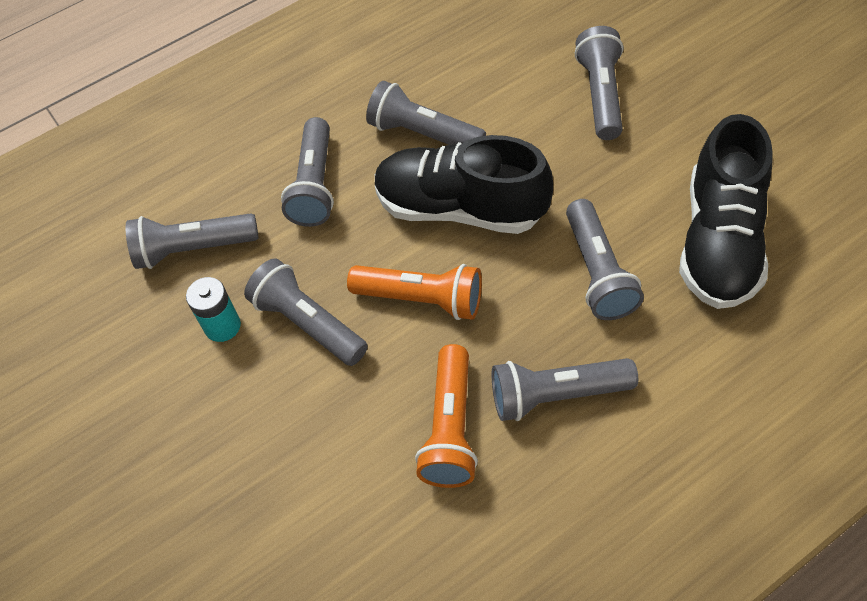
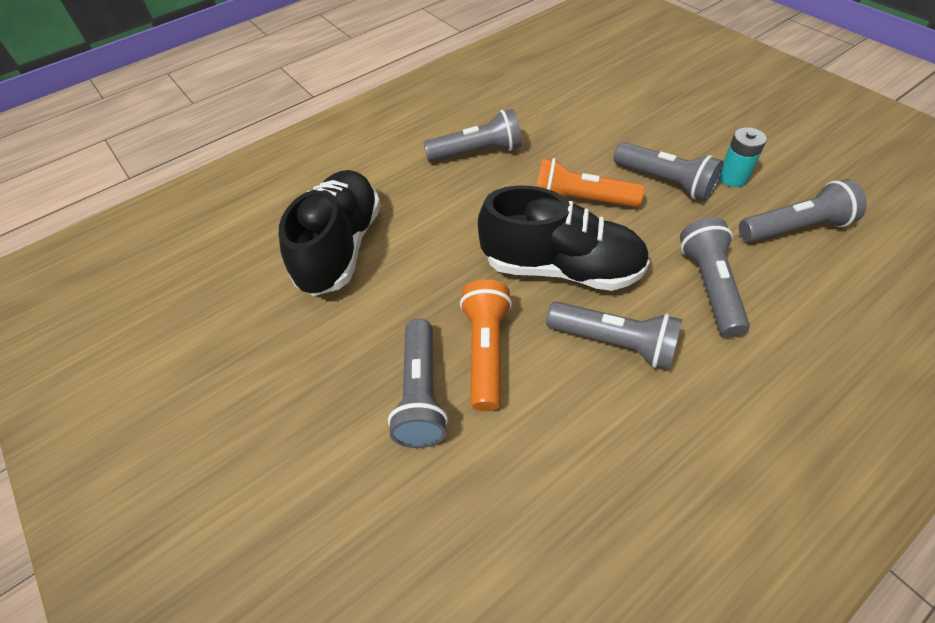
camera: 175 degrees right, 5 degrees down
orange flashlight [415,344,478,488] -> orange flashlight moved to [460,279,512,411]
grey flashlight [566,199,644,320] -> none

